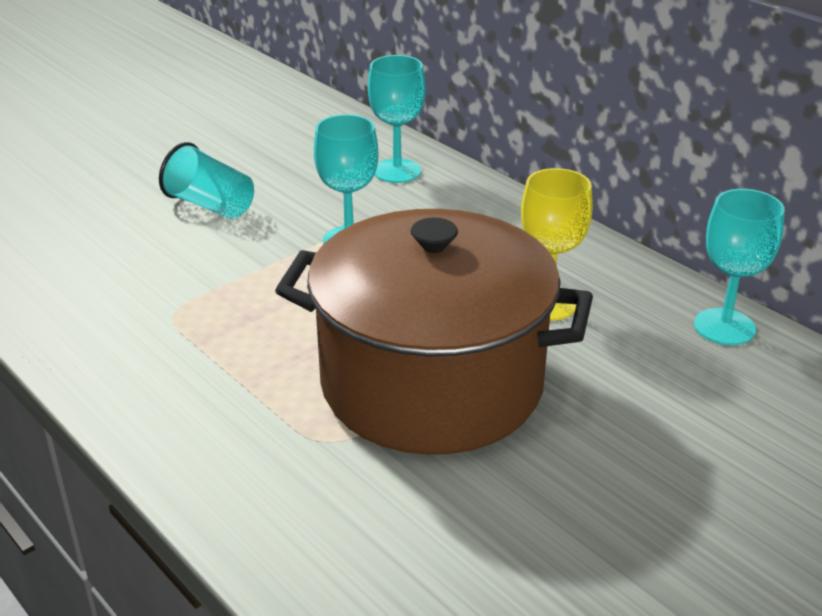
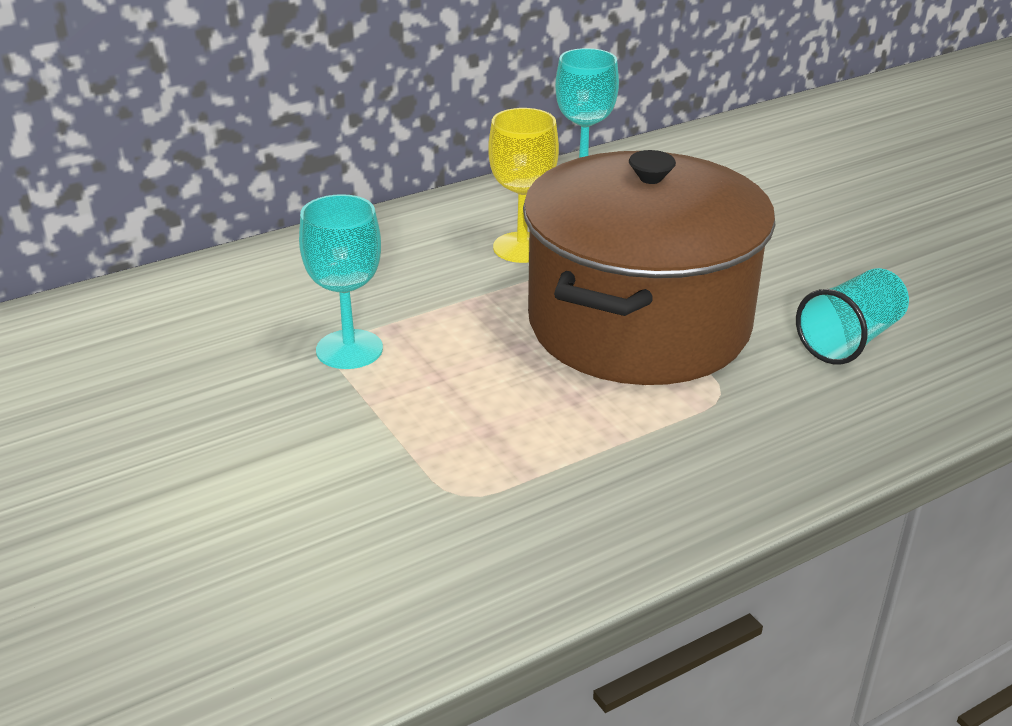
camera: 80 degrees left, 0 degrees up
turquoise cup [159,142,254,219] -> turquoise cup moved to [796,268,909,364]
turquoise goblet [368,55,426,183] -> none

